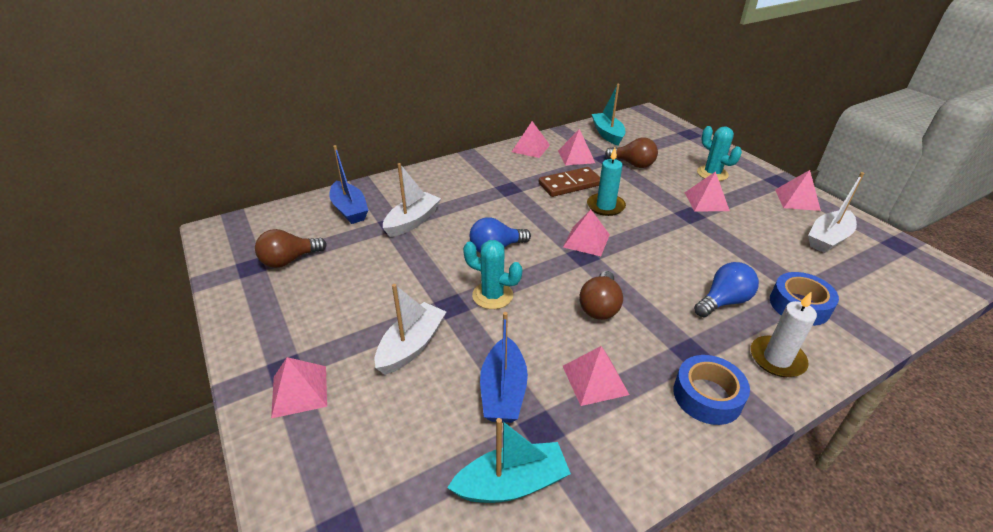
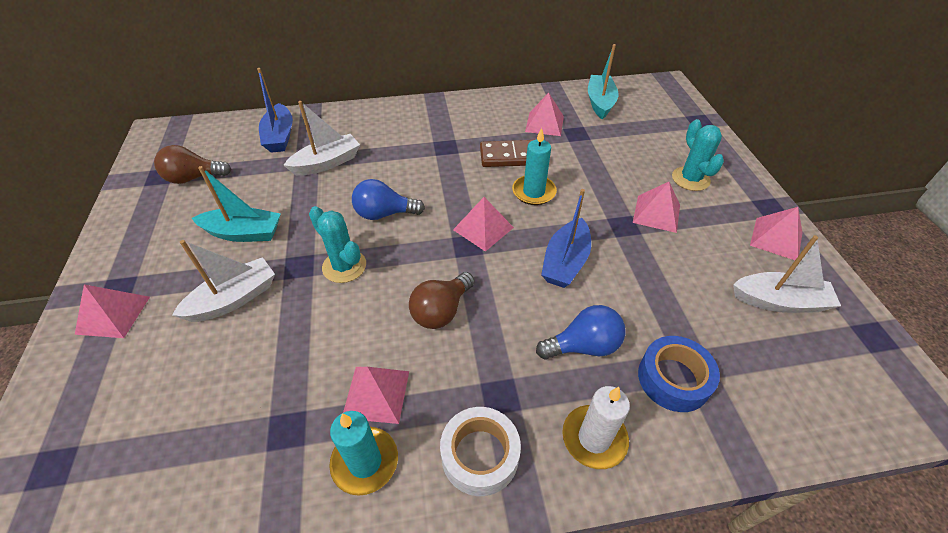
camera: 20 degrees right, 10 degrees up
turquoise boat [447,418,571,503] -> turquoise boat moved to [192,166,281,242]
blue boat [480,312,528,423] -> blue boat moved to [541,189,591,288]
pink pyramid [512,121,550,158] -> none
brown light bulb [605,138,658,168] -> none
blue tape [673,355,750,425] -> white tape [440,407,521,496]
white boat [808,172,864,253] -> white boat turned 150 degrees counterclockwise [733,235,841,313]
none -> turquoise candle [329,411,398,496]

